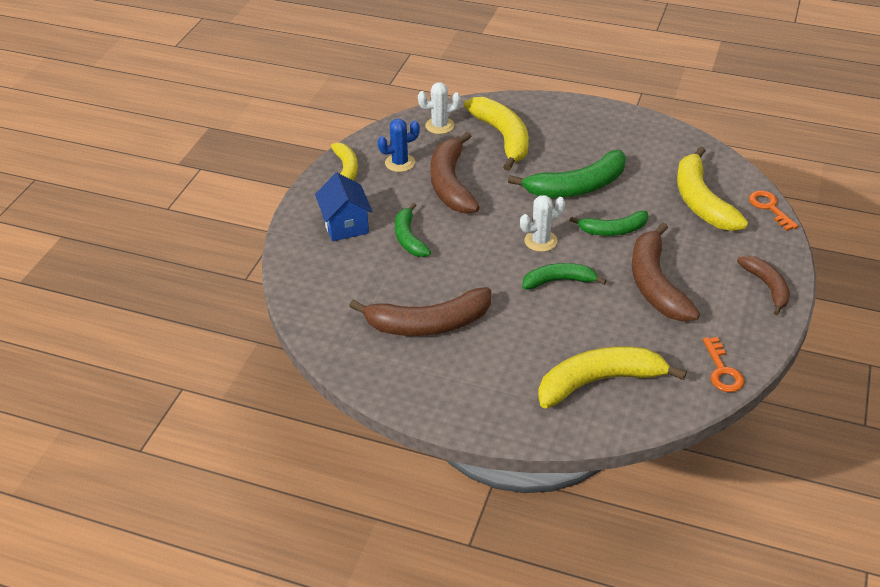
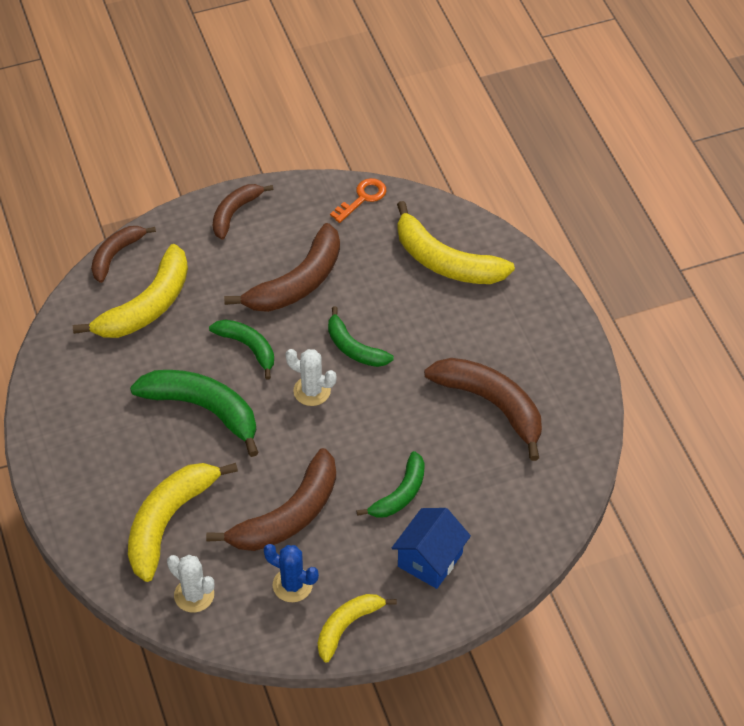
camera: 130 degrees left, 10 degrees up
orange key [749,190,798,231] -> brown banana [91,226,156,283]

